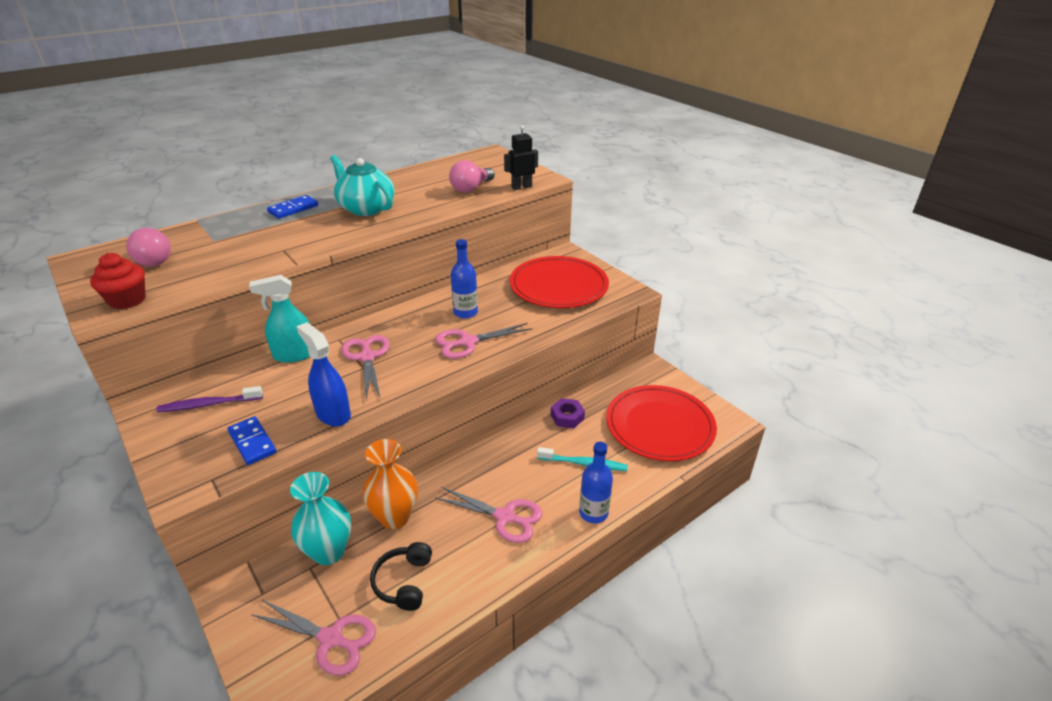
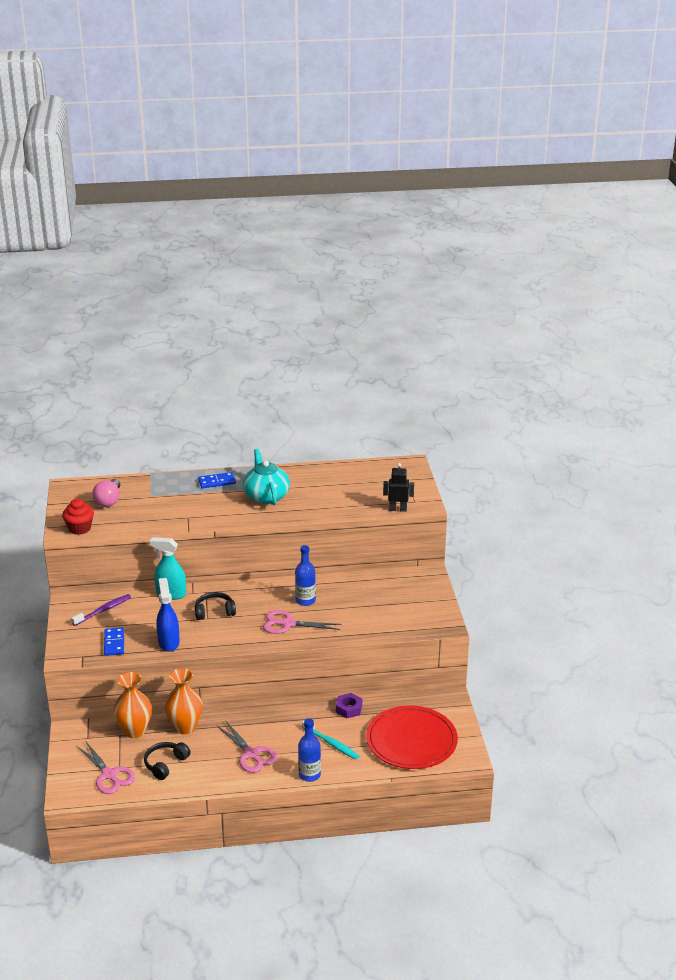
camera: 30 degrees right, 5 degrees down
purple toothbrush [156,386,263,412] -> purple toothbrush turned 120 degrees clockwise [71,594,131,626]
turquoise vase [290,472,351,565] -> orange vase [113,672,152,738]
pink scissors [341,335,390,400] -> black headphones [195,592,236,620]
pink light bulb [449,160,495,193] -> none
red plate [510,256,609,308] -> none

